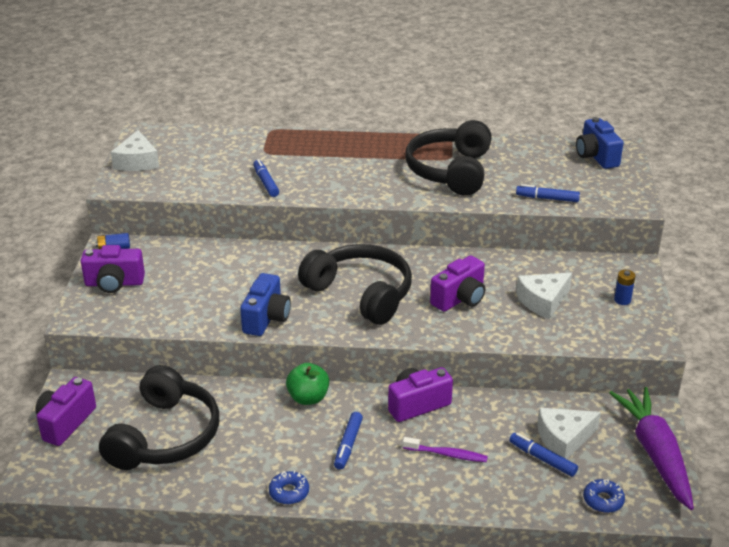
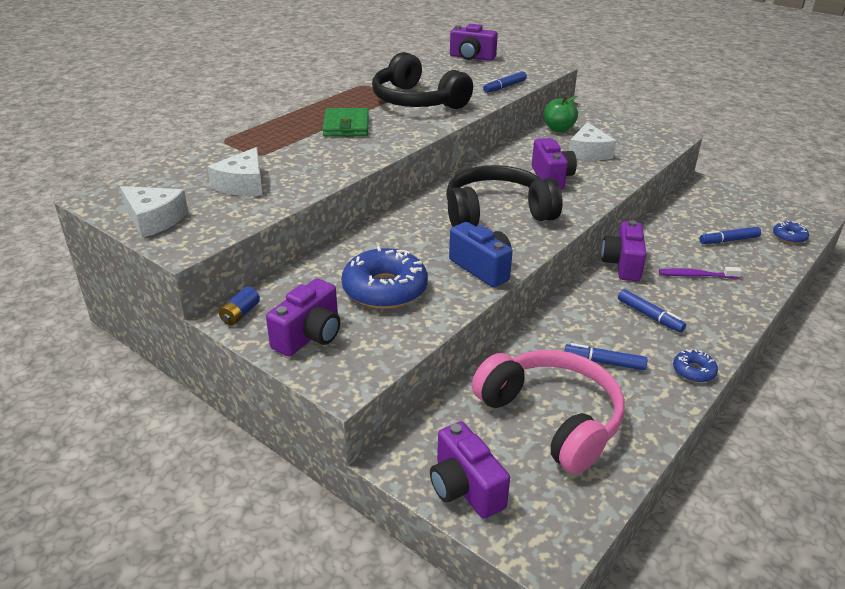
camera: 55 degrees left, 0 degrees up
black headphones [99,365,219,470] -> pink headphones [472,350,625,474]
blue marker [253,159,279,197] -> blue marker moved to [565,343,647,370]
green apple [286,363,329,405] -> green apple moved to [543,96,578,132]
purple toothbrush [403,437,488,462] -> purple toothbrush turned 135 degrees counterclockwise [659,267,742,279]
white cheese [537,408,601,459] -> white cheese moved to [207,147,263,196]
blue camera [576,117,623,169] -> purple camera [450,24,498,61]
purple carrot [610,387,694,510] -> none
blue battery [614,270,635,305] -> none
none -> green wallet [323,108,369,137]
none -> blue donut [342,246,428,309]

